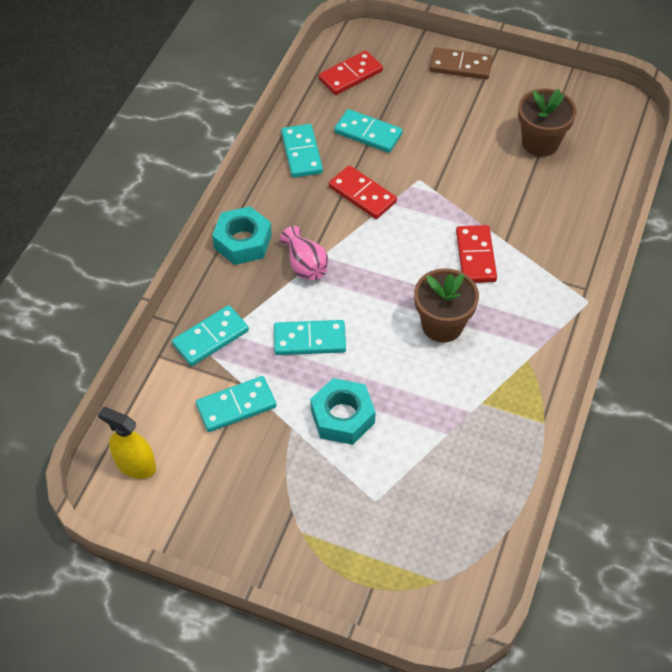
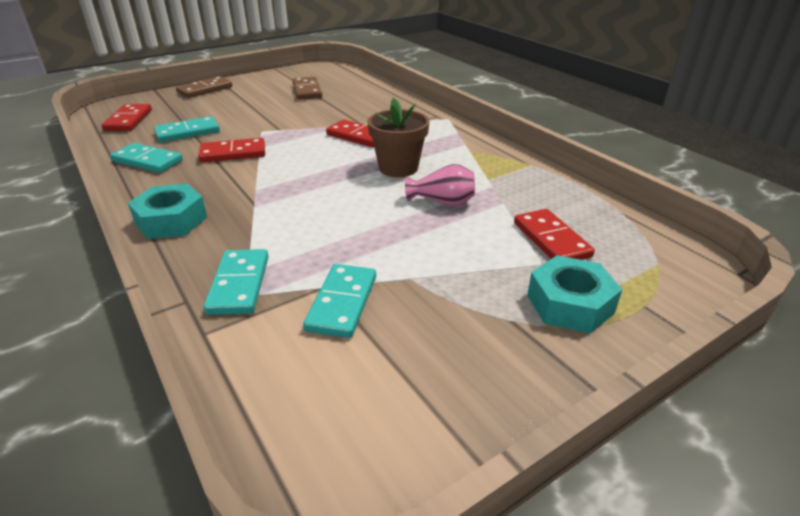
camera: 55 degrees left, 20 degrees down
yellow spray bottle [98,407,156,479] -> none
turquoise domino [274,320,346,355] -> none
pink vase [280,226,328,280] -> pink vase moved to [405,164,475,206]
turquoise nut [310,378,376,445] -> turquoise nut moved to [527,255,622,334]
brown flower pot [518,88,576,157] -> brown domino [293,77,322,100]
none -> red domino [514,209,595,260]

